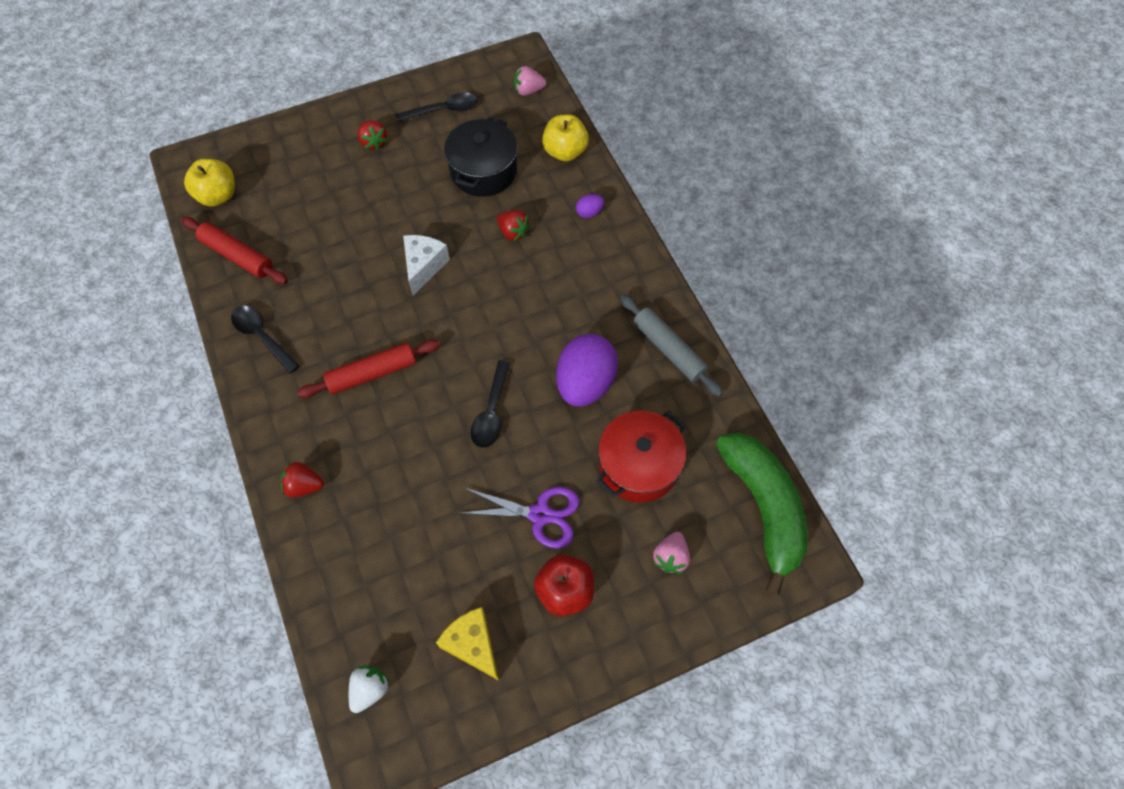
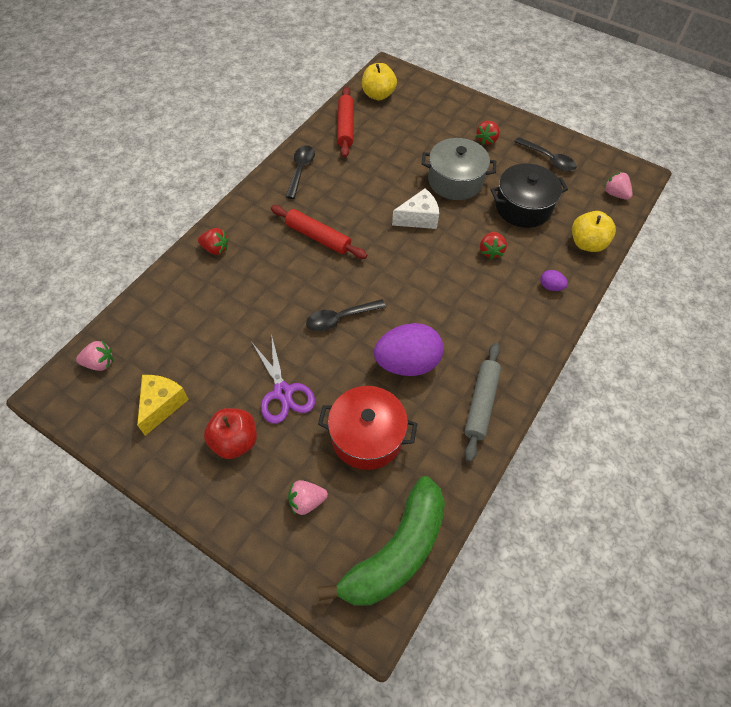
camera: 55 degrees right, 5 degrees down
red strawberry [280,462,324,498] -> red strawberry turned 135 degrees clockwise [198,228,229,255]
white strawberry [349,665,390,713] -> pink strawberry [76,341,113,371]
none -> grey pot [421,138,496,200]

